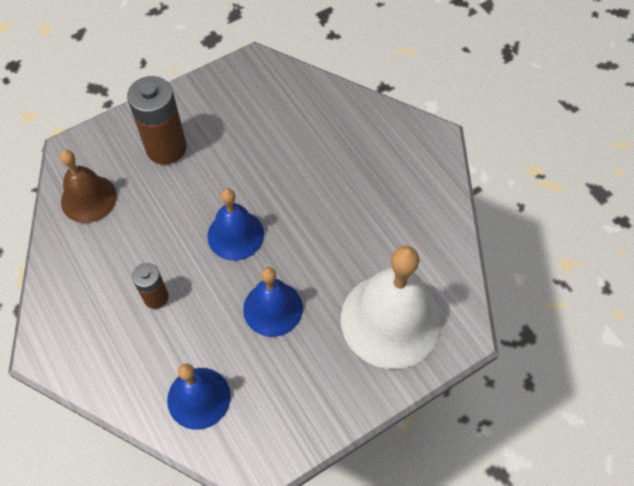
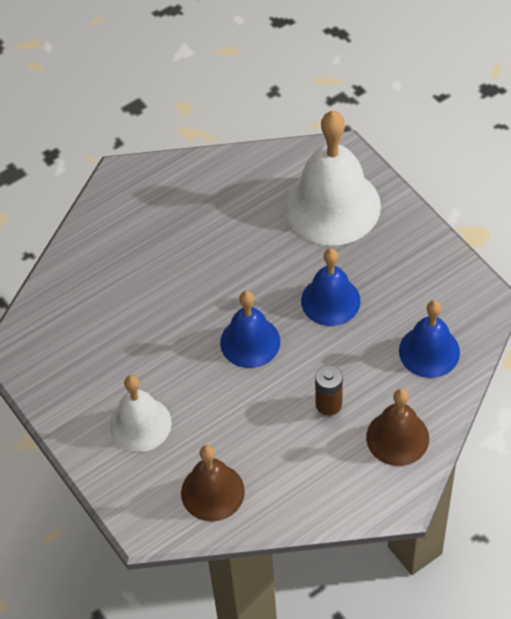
camera: 90 degrees left, 5 degrees down
brown battery [127,76,187,165] -> white bell [110,375,172,452]
none -> brown bell [366,389,429,466]

